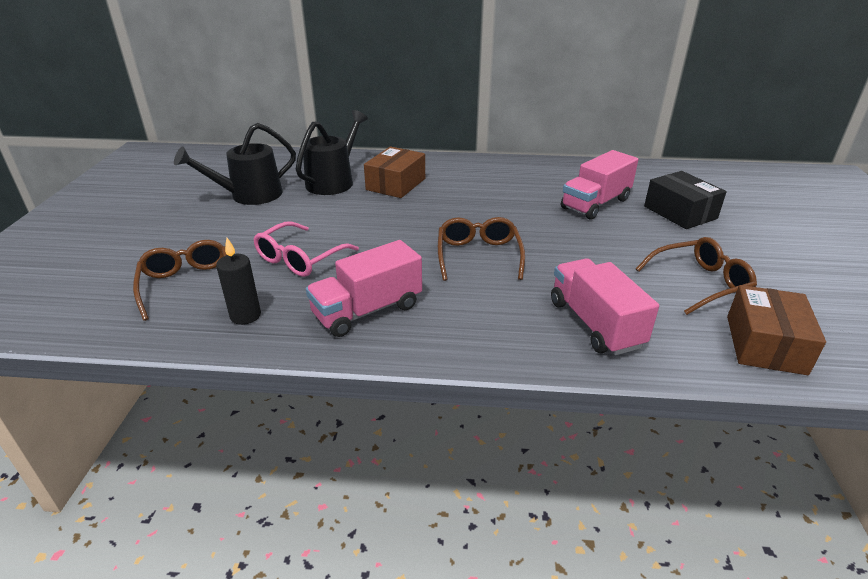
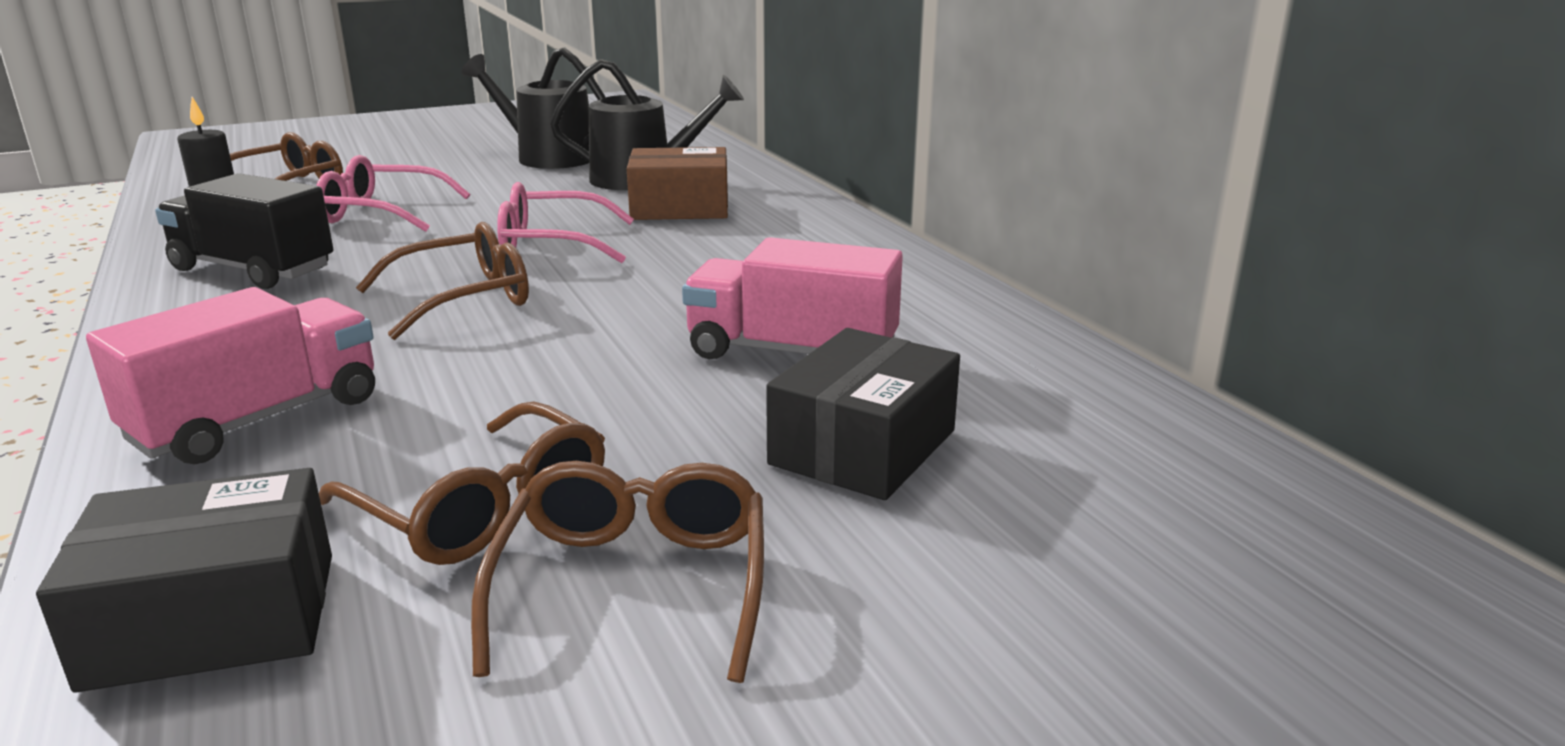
camera: 60 degrees right, 10 degrees down
pink truck [306,240,422,337] -> black truck [155,173,333,289]
brown box [727,285,826,375] -> black box [36,468,332,693]
none -> brown glasses [471,461,764,683]
none -> pink glasses [497,182,634,263]

